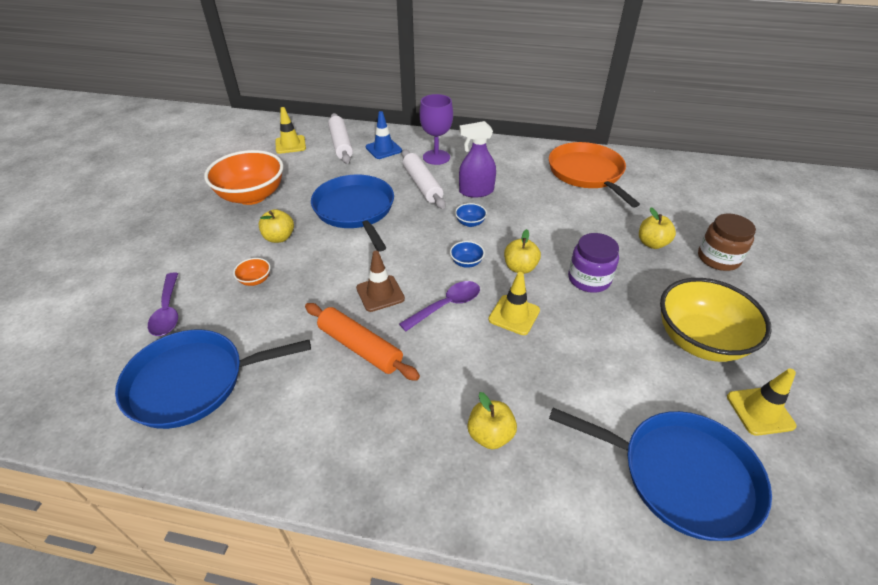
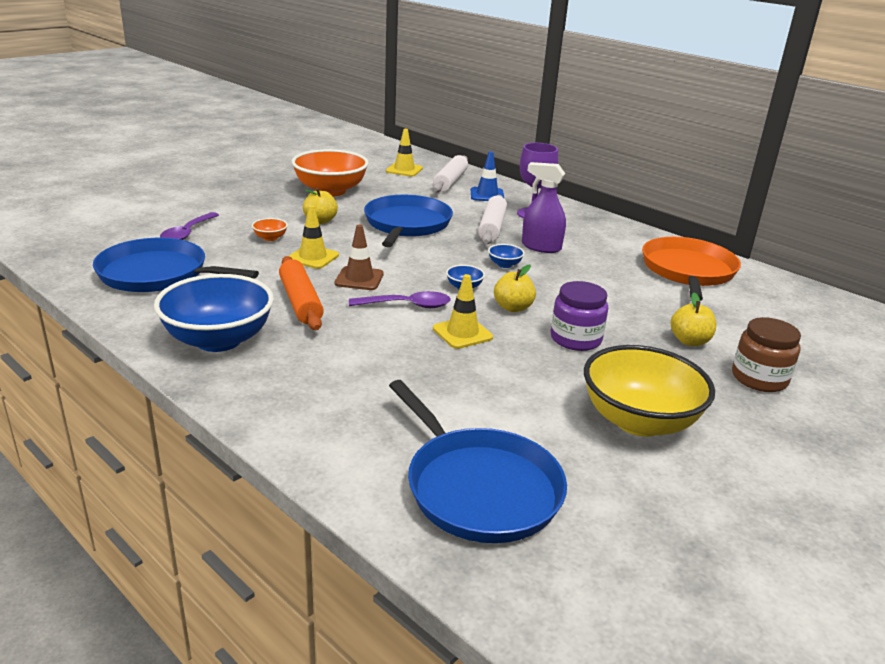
camera: 30 degrees right, 15 degrees down
yellow apple [467,392,517,449] -> none
yellow traffic cone [727,368,796,436] -> yellow traffic cone moved to [289,205,339,269]
none -> blue bowl [154,274,274,352]

